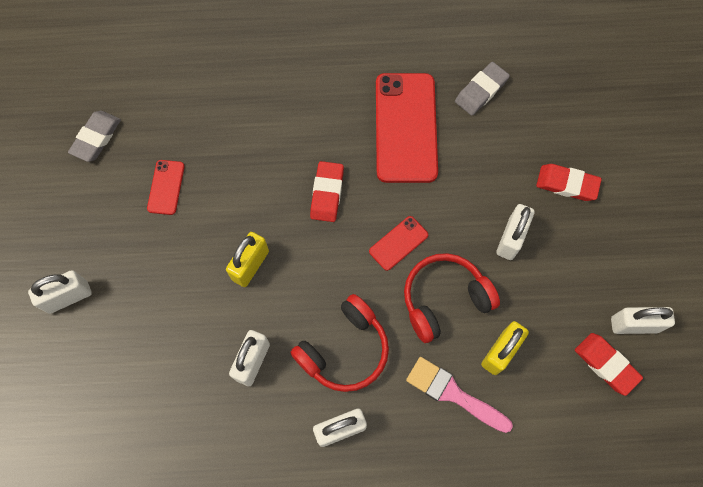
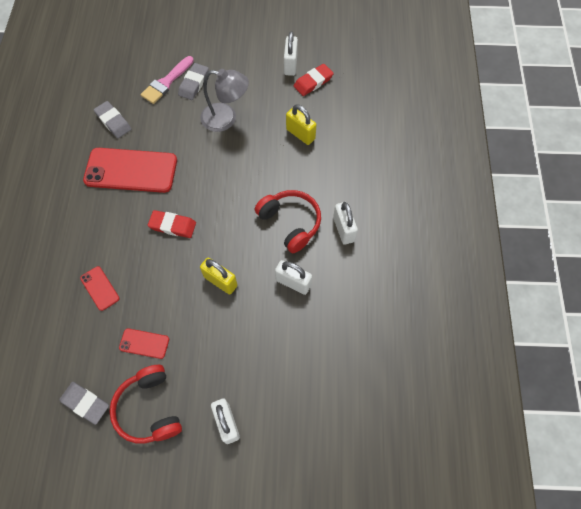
camera: 85 degrees left, 5 degrees down
red phone [369,216,428,271] -> red phone moved to [80,266,120,311]
red headphones [404,253,500,343] -> red headphones moved to [109,365,182,444]
pink brush [406,357,513,433] -> pink brush moved to [140,56,194,104]
white padlock [496,204,535,260] -> grey lamp [200,69,249,132]
red eraser [536,164,602,201] -> grey eraser [178,63,209,100]

